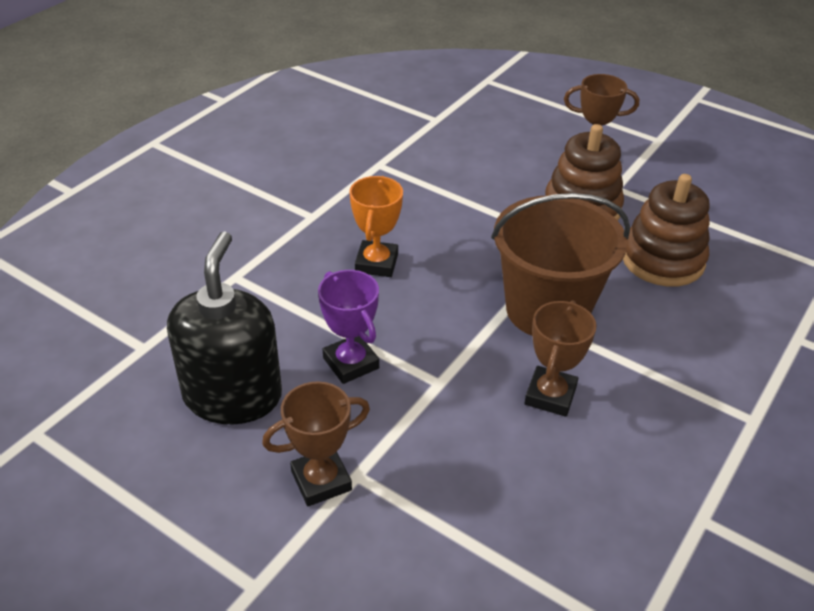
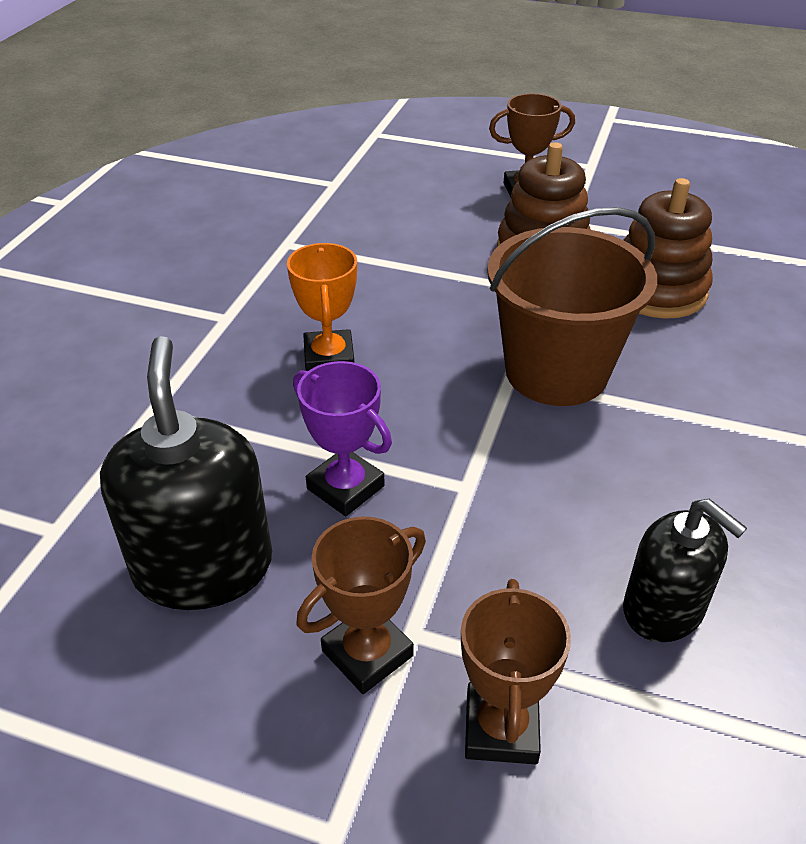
camera: 15 degrees left, 0 degrees up
brown trophy [524,300,596,417] -> brown trophy moved to [461,579,571,764]
none -> black soap dispenser [623,499,747,642]

